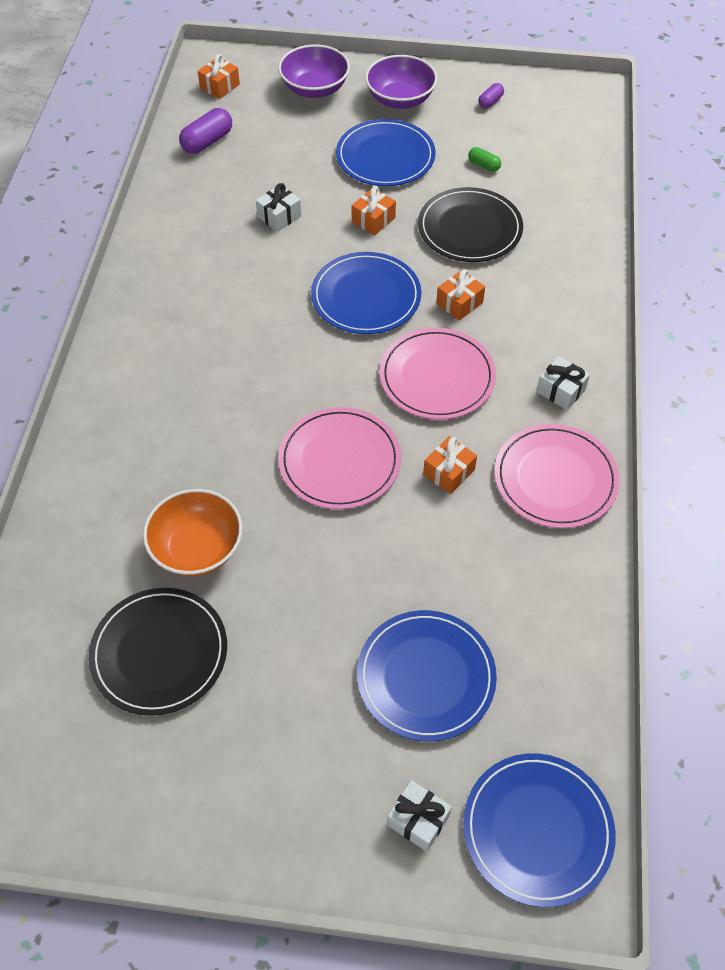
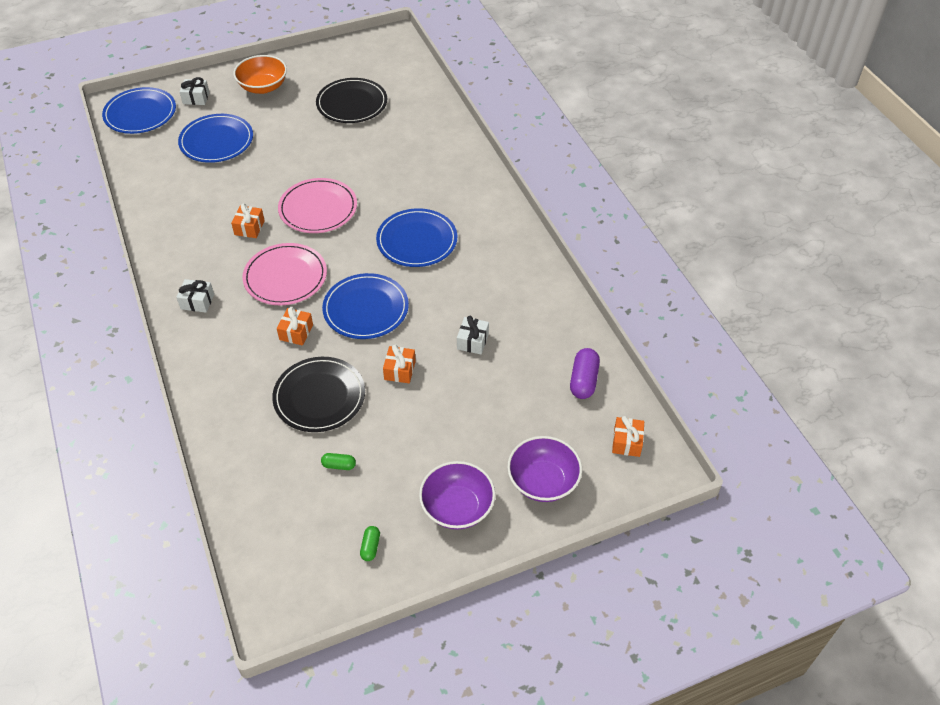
camera: 150 degrees right, 5 degrees down
orange bowl [143,489,243,576] -> orange bowl moved to [233,55,287,94]
blue plate [336,119,436,186] -> blue plate moved to [376,208,457,267]
purple capsule [478,83,504,109] -> green capsule [360,526,380,561]
pink plate [495,424,620,528] -> none

